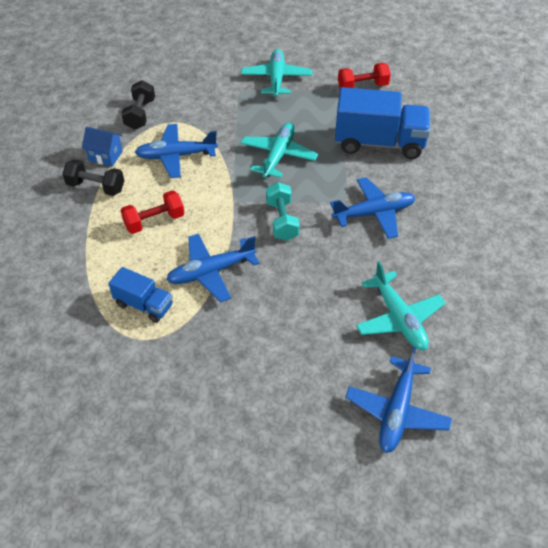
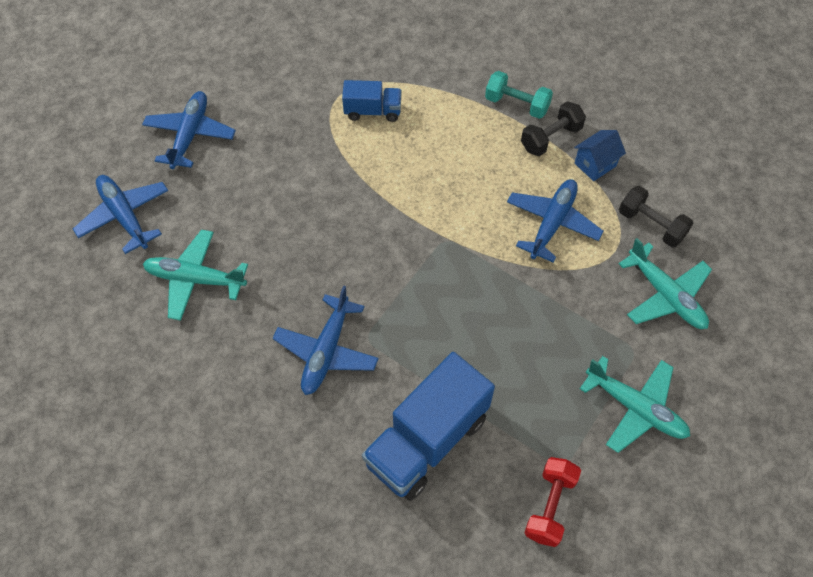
camera: 125 degrees right, 10 degrees up
blue truck [108,267,173,323] -> blue truck turned 150 degrees counterclockwise [342,80,401,122]
red dumbbell [121,190,184,234] -> none
blue plane [166,233,259,302] -> blue plane moved to [142,91,236,169]
turquoise plane [241,122,318,178] -> turquoise plane moved to [619,238,712,329]
turquoise dumbbell [266,182,300,241] -> turquoise dumbbell moved to [485,71,553,119]

